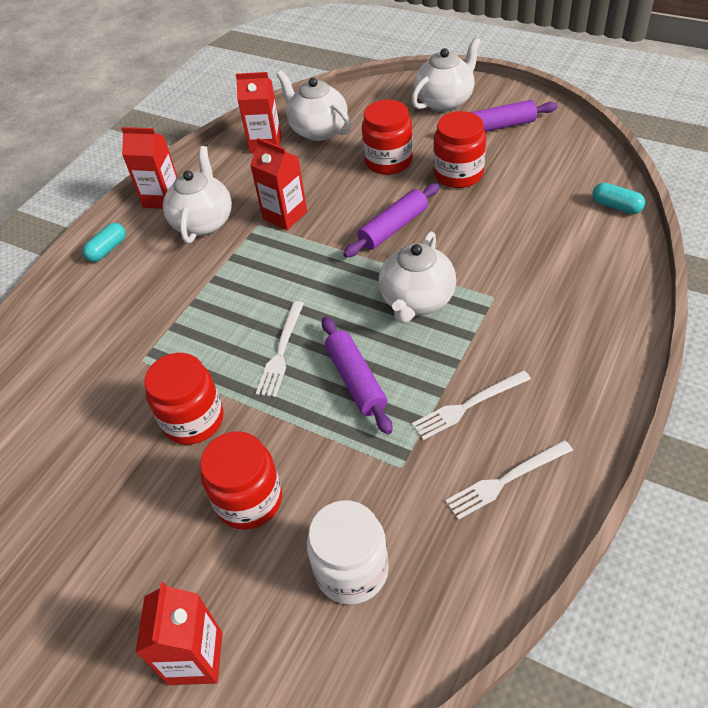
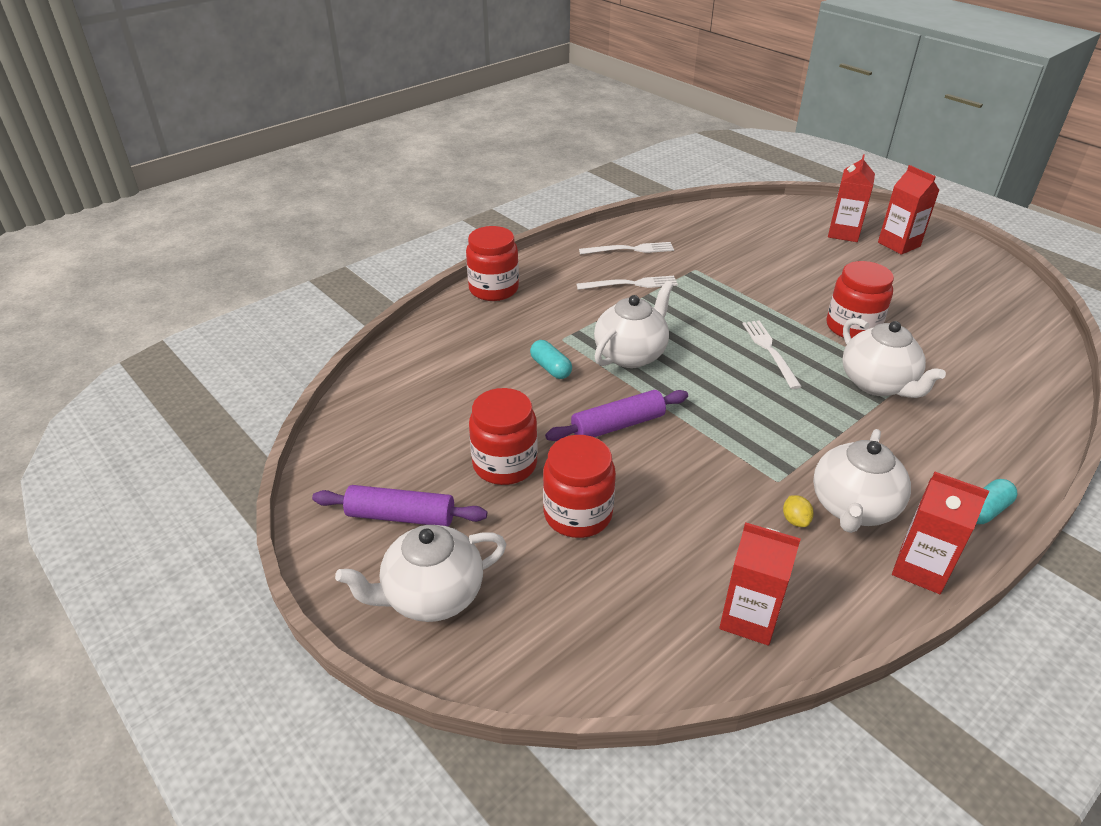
camera: 165 degrees left, 10 degrees down
red jar [200,431,282,530] -> red jar moved to [466,226,519,301]
red carton [250,138,307,230] -> red carton moved to [878,165,939,255]
white fork [256,301,304,397] -> white fork turned 45 degrees counterclockwise [742,321,802,389]
white teapot [276,70,351,141] -> white teapot moved to [842,318,946,398]
white jar [307,500,389,605] -> none
purple rolling pin [322,317,392,435] -> none
turquoise capsule [593,183,645,214] -> turquoise capsule moved to [530,340,572,379]
none -> yellow lemon [783,495,814,527]

